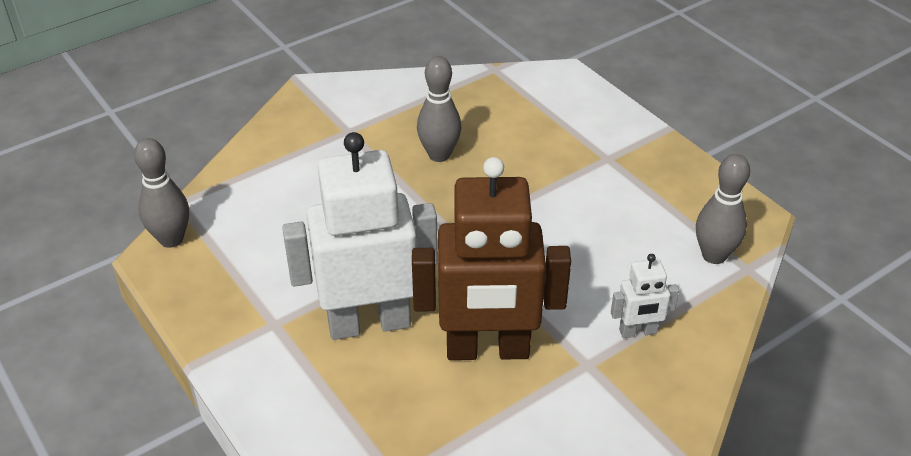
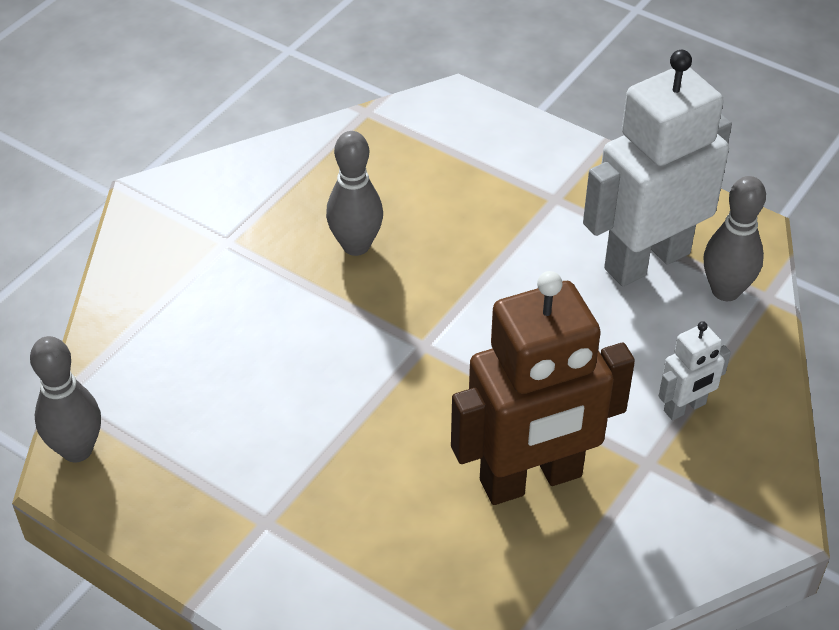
camera: 20 degrees left, 5 degrees up
white robot [282,132,438,340] -> white robot moved to [583,50,732,286]

